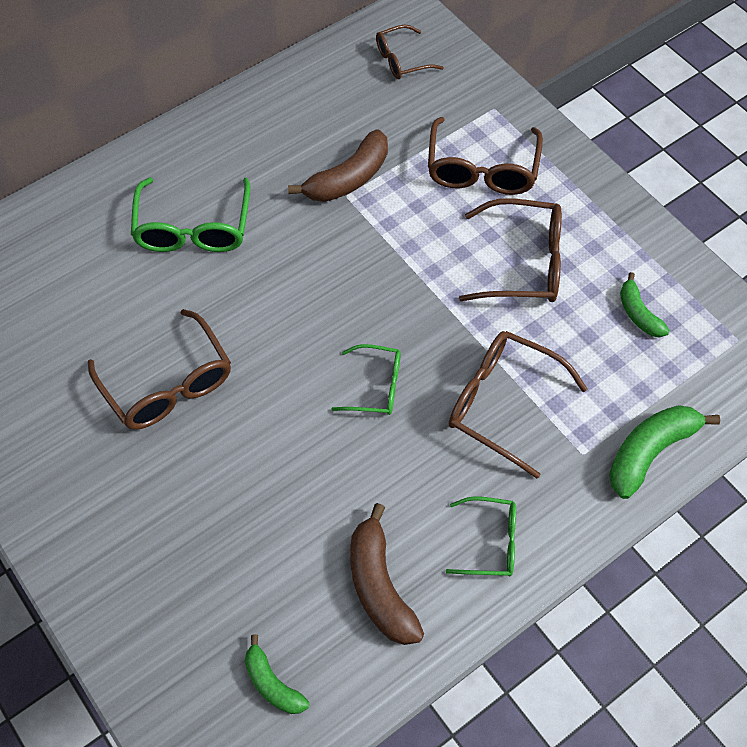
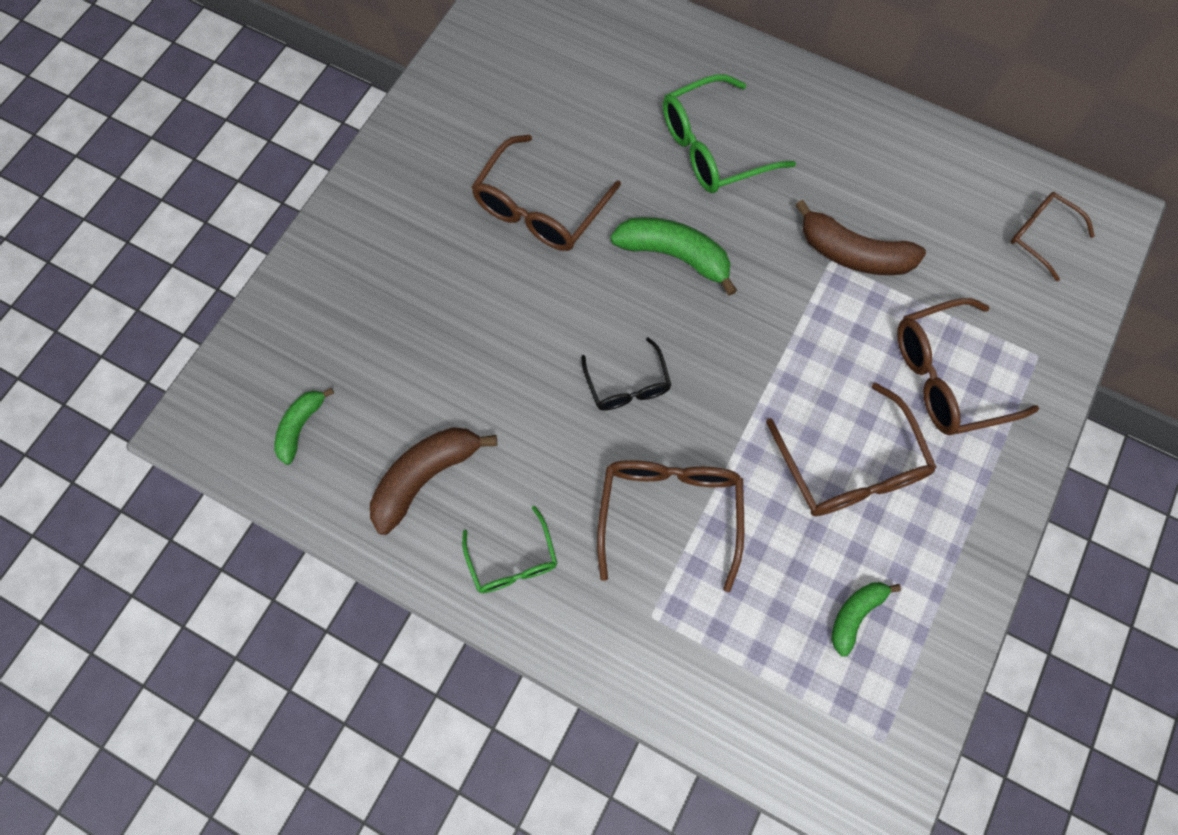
camera: 65 degrees right, 10 degrees up
green glasses [331,344,401,415] -> black glasses [581,337,671,411]
green banana [609,405,720,499] -> green banana moved to [610,217,737,296]

